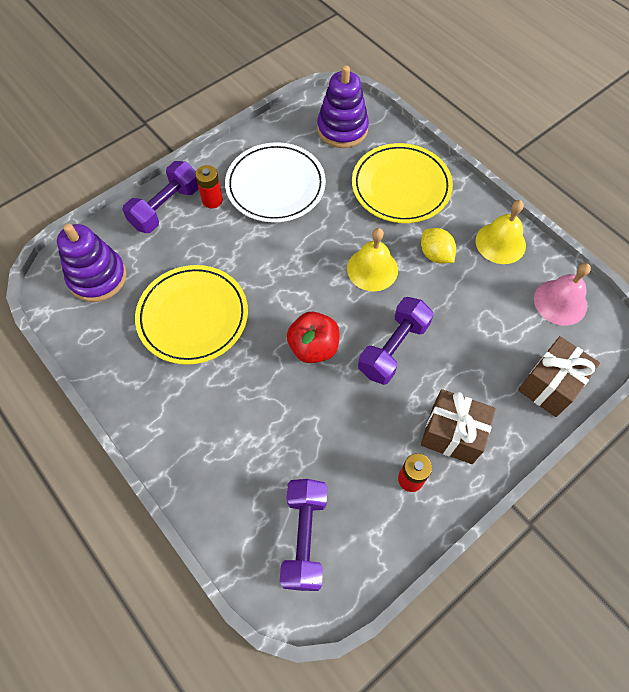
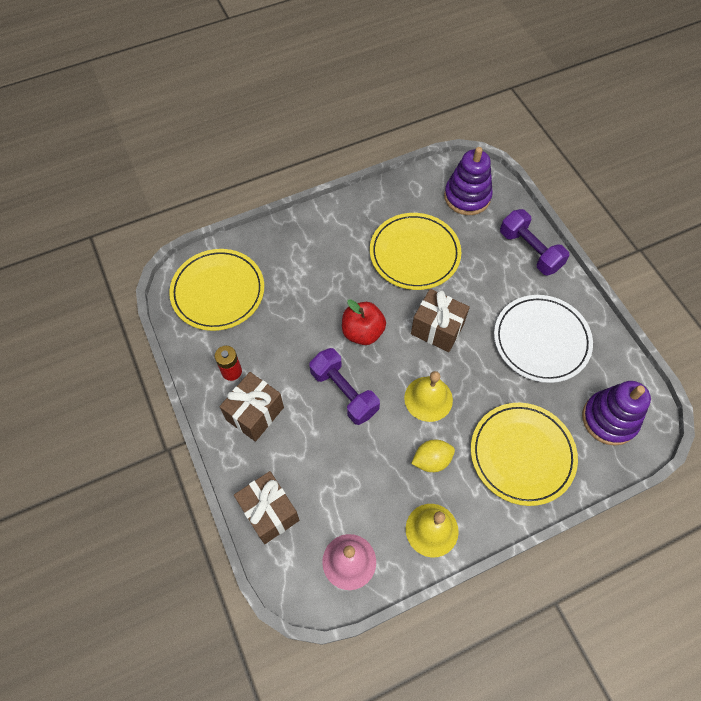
camera: 105 degrees right, 0 degrees up
red battery [195,165,223,208] -> none
purple dumbbell [280,479,327,591] -> yellow plate [169,249,264,331]
none -> brown gift [411,289,470,352]

